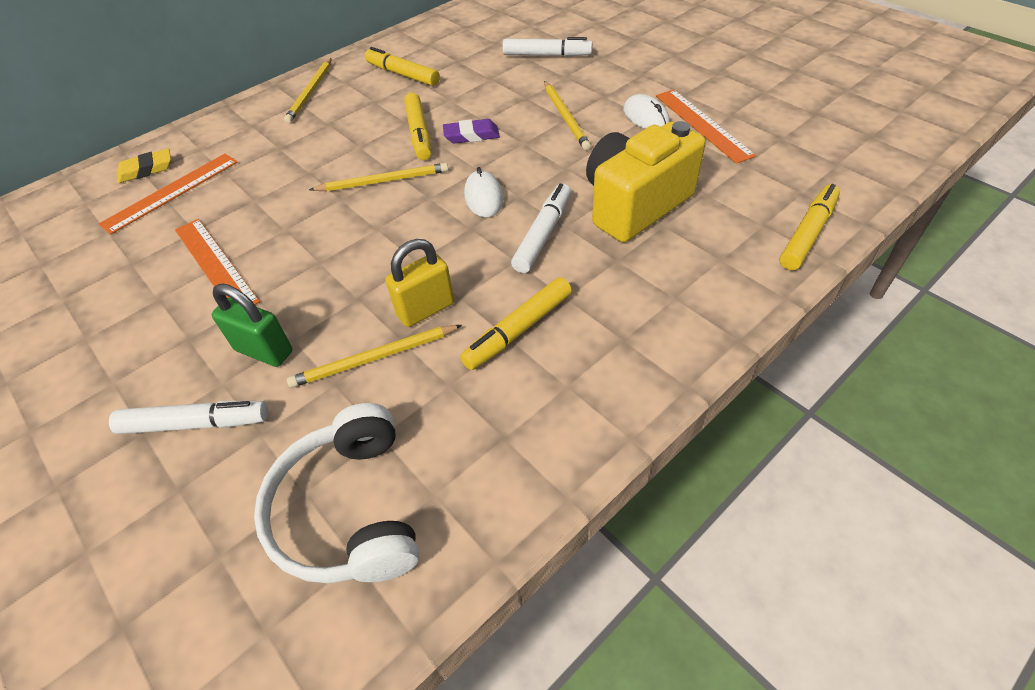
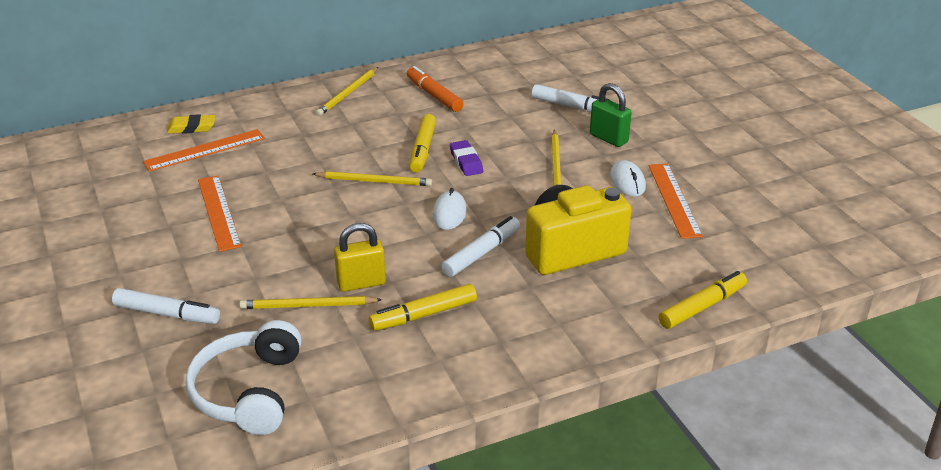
camera: 15 degrees right, 15 degrees down
green padlock [212,284,292,367] -> green padlock moved to [590,83,632,147]
yellow marker [365,47,440,86] -> orange marker [407,66,464,112]
purple eraser [443,119,500,143] -> purple eraser turned 60 degrees clockwise [450,140,483,176]

